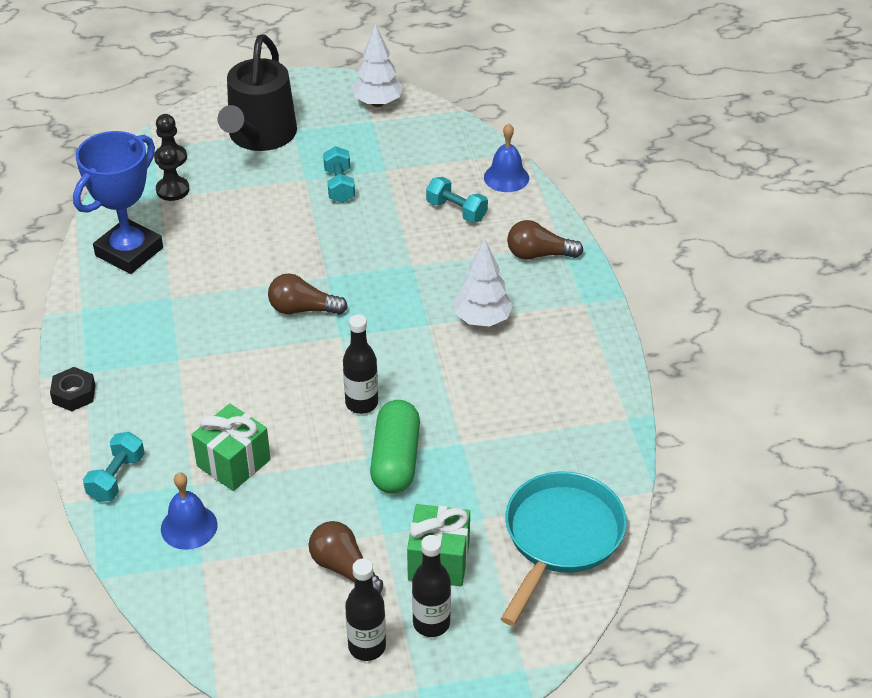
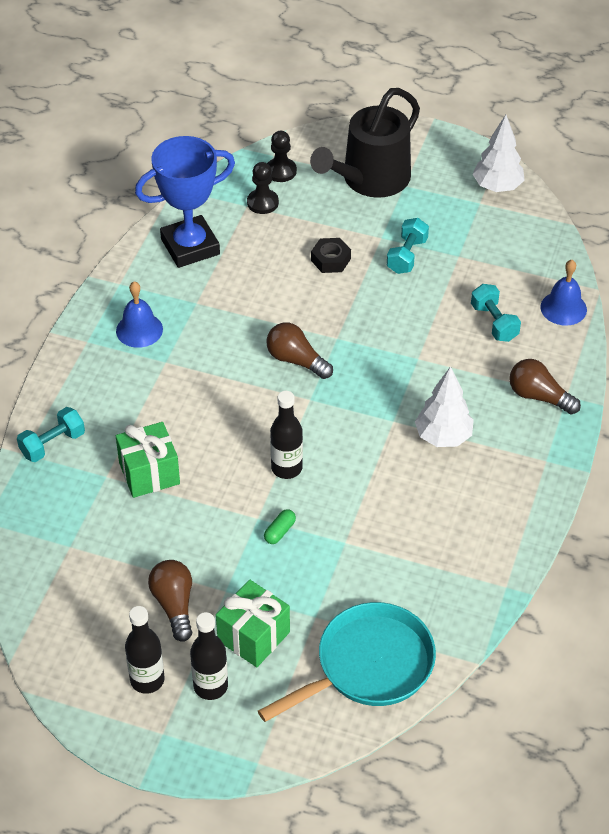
camera: 30 degrees right, 5 degrees up
black nut [50,367,95,411] -> black nut moved to [311,238,351,273]
blue bell [161,473,217,550] -> blue bell moved to [116,281,163,348]
green capsule [370,400,420,494] -> green capsule [264,509,296,544], size x0.42

